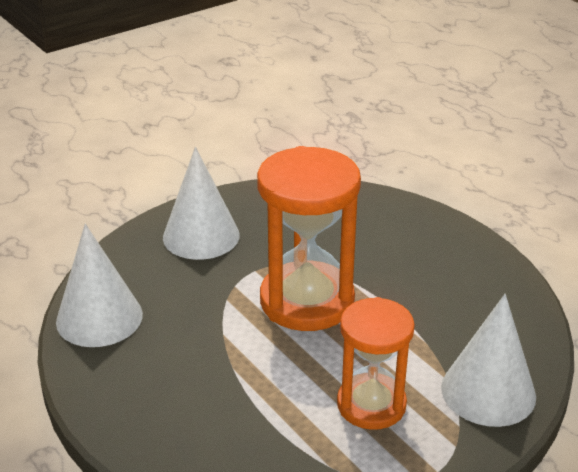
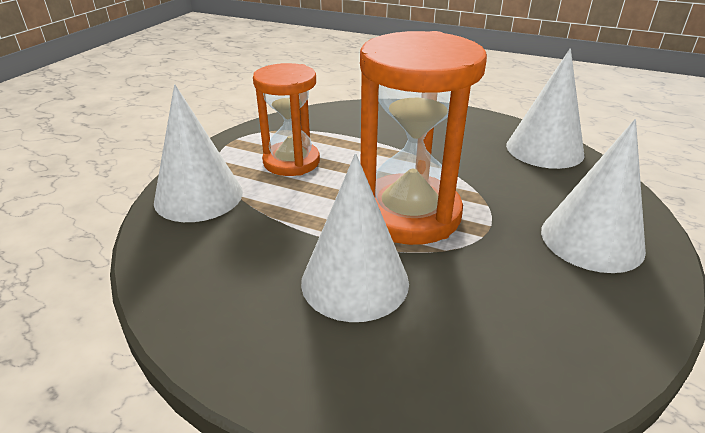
camera: 150 degrees right, 0 degrees up
none -> white cone [301,153,409,322]

